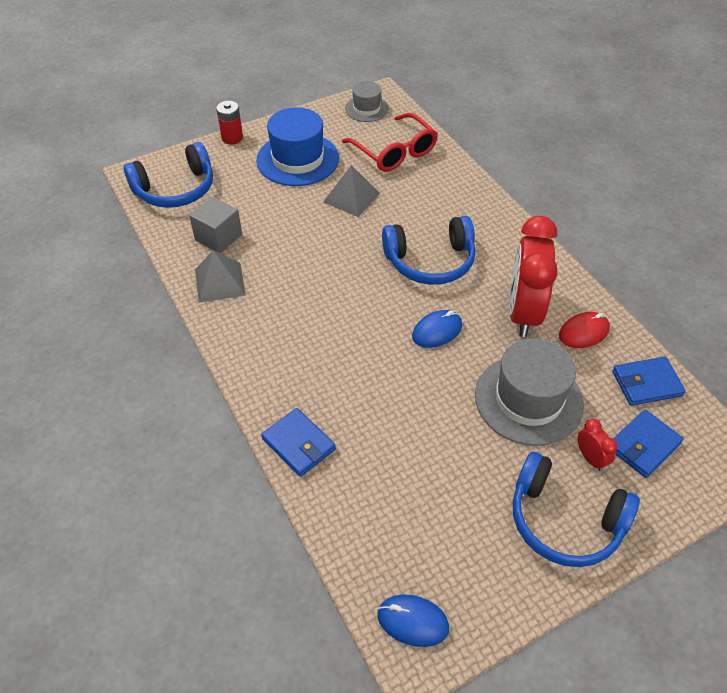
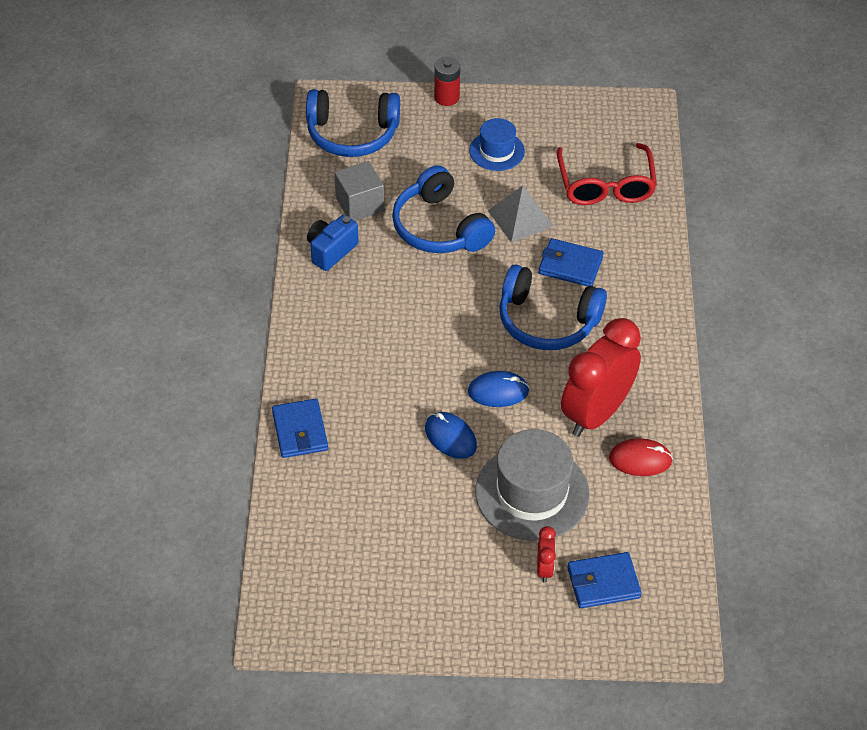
camera: 30 degrees right, 0 degrees up
grey pyramid [195,250,246,303] -> blue camera [307,215,359,271]
blue hat [256,107,339,186] -> blue hat [469,118,525,171], size x0.57
grey hat [345,81,389,122] -> none
blue mouse [377,594,449,647] -> blue mouse moved to [425,412,477,459]
blue headphones [513,452,640,567] -> blue headphones moved to [392,165,495,253]
blue wallet [612,357,686,406] -> blue wallet moved to [539,238,604,287]

